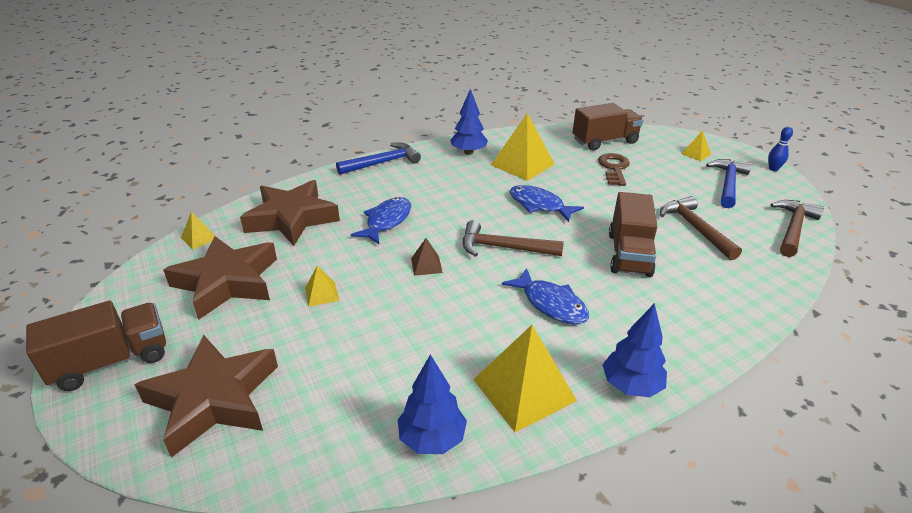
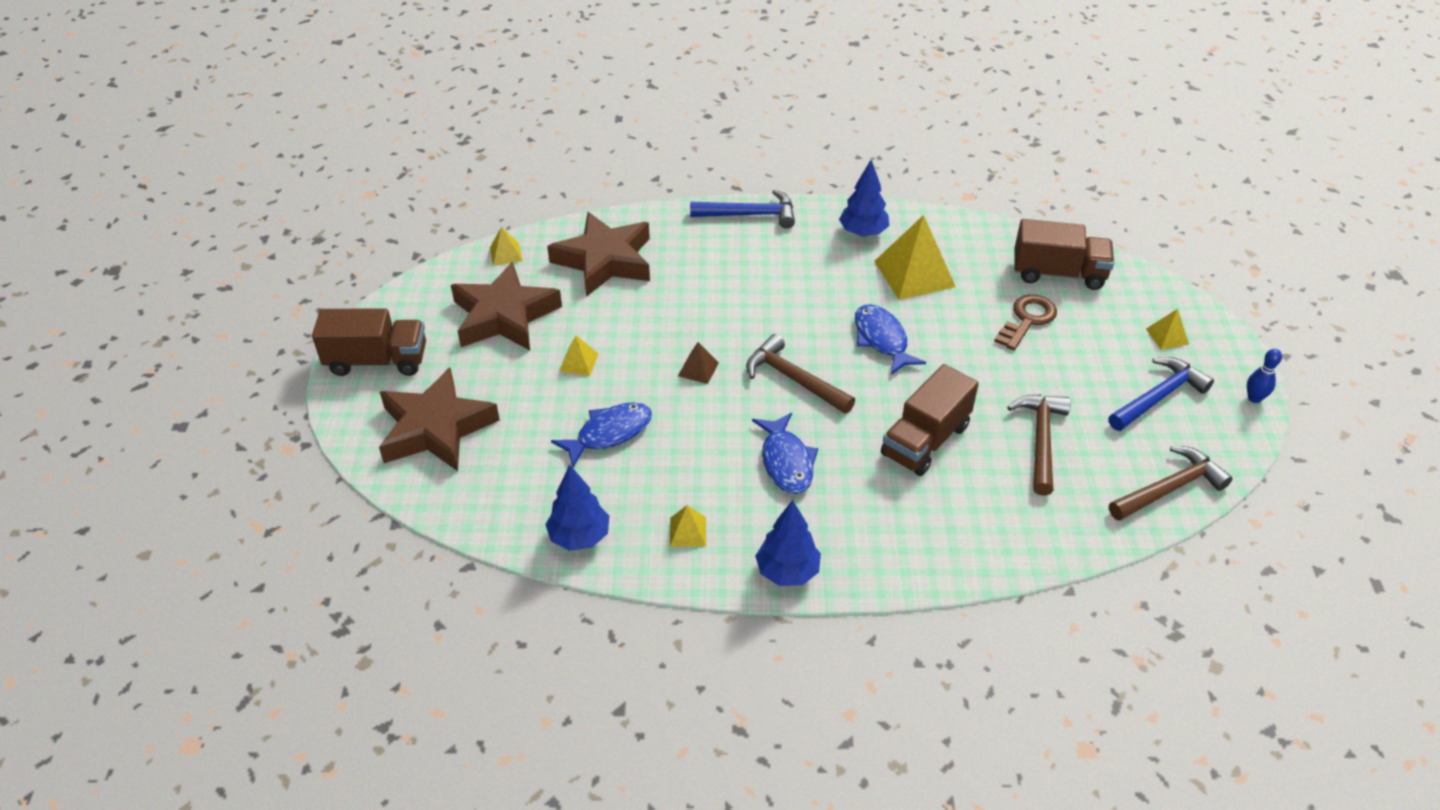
camera: 30 degrees right, 10 degrees up
blue fish [351,197,411,244] -> blue fish moved to [551,402,652,468]
yellow pyramid [473,325,577,432] -> yellow pyramid [670,505,706,547], size x0.48

